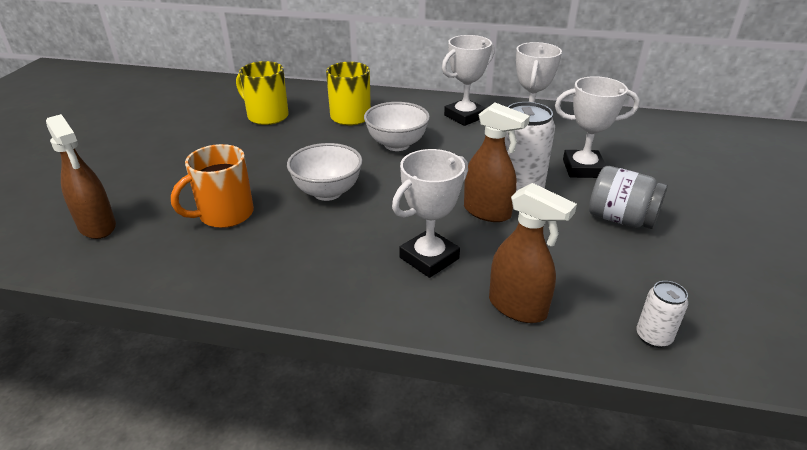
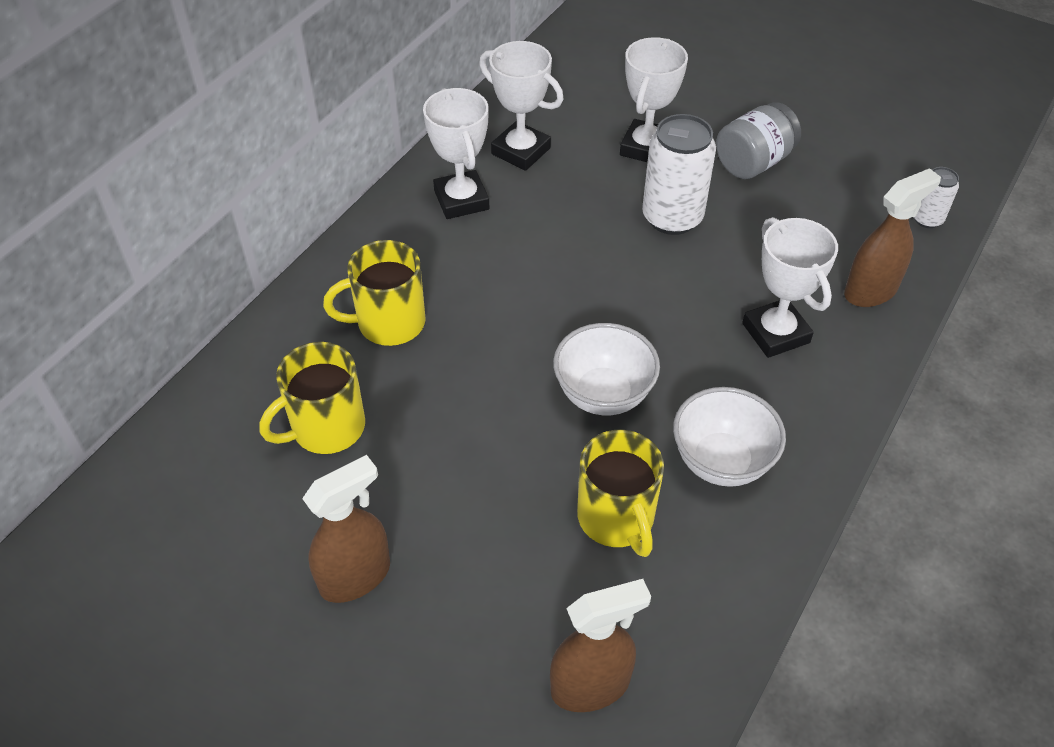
camera: 70 degrees left, 15 degrees up
orange mug [171,144,254,228] -> yellow mug [577,430,664,557]
white bowl [364,102,430,151] -> white bowl moved to [673,387,786,487]
brown spray bottle [464,103,530,222] -> brown spray bottle moved to [302,455,390,603]

